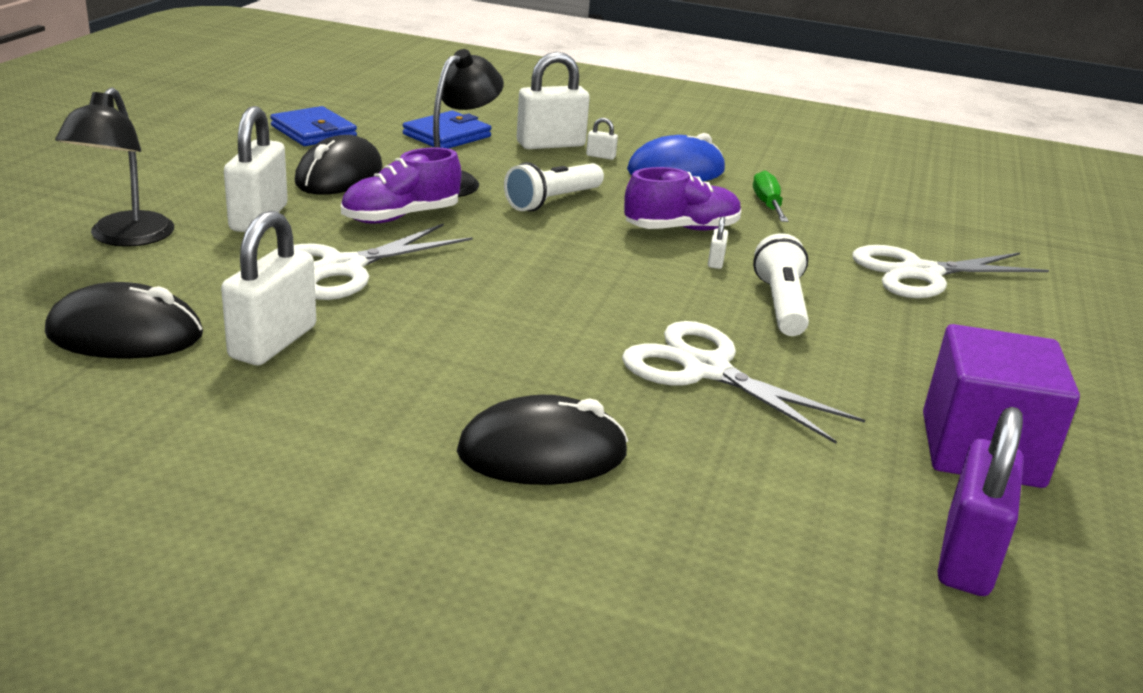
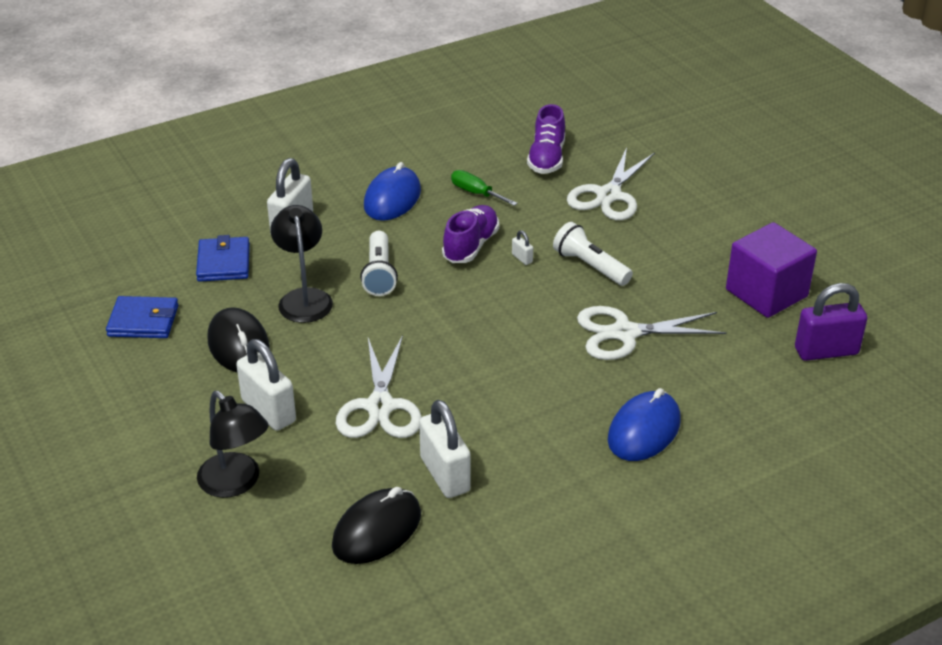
camera: 45 degrees left, 10 degrees up
purple shoe [341,147,461,224] -> purple shoe moved to [527,104,565,174]
black mouse [457,395,628,485] -> blue mouse [608,388,681,461]
white padlock [586,118,618,160] -> none
purple padlock [938,407,1024,596] -> purple padlock turned 75 degrees counterclockwise [795,283,867,361]

